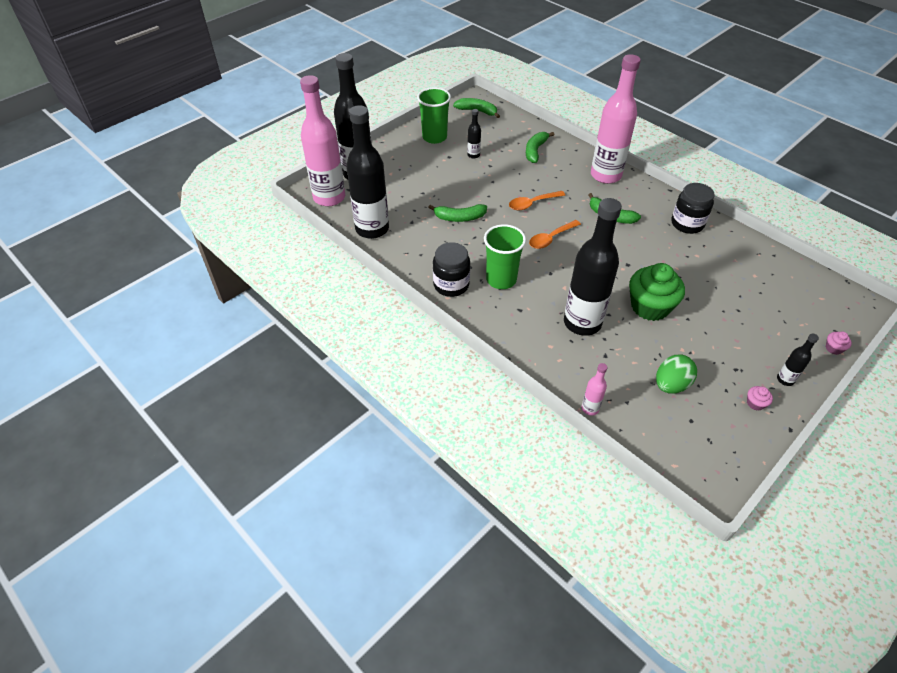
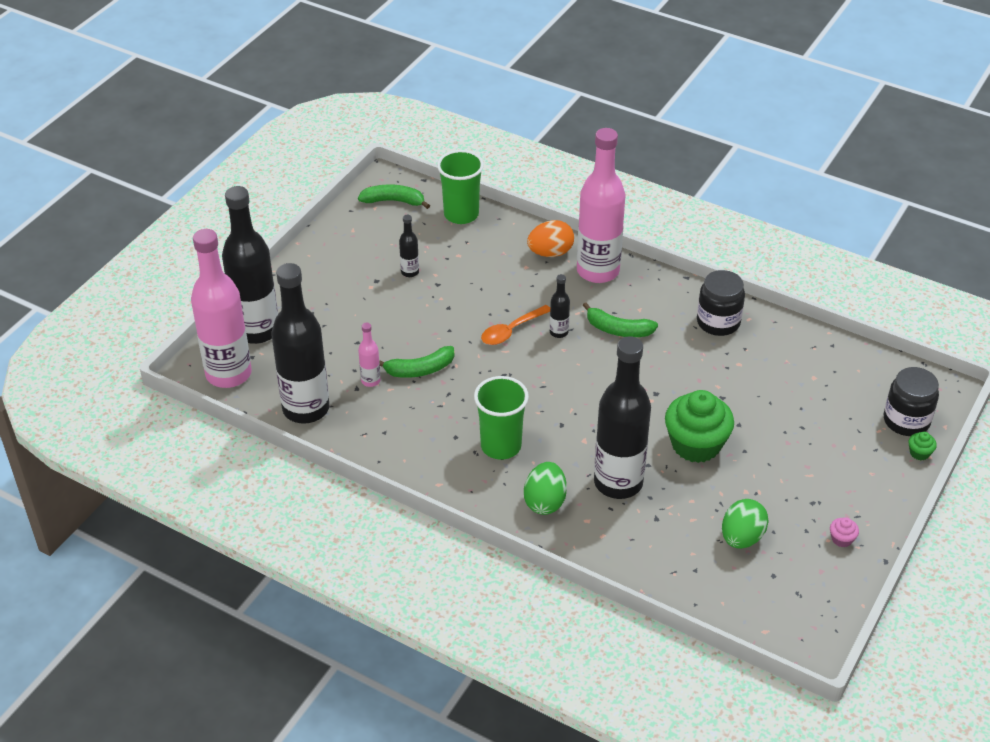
camera: 15 degrees left, 5 degrees down
green cup [417,87,451,144] -> green cup moved to [437,150,484,224]
black jar [433,242,470,297] -> black jar moved to [884,367,939,436]
green banana [526,132,554,163] -> none
orange spoon [529,220,581,249] -> none
pink bottle [582,363,607,415] -> pink bottle moved to [358,323,381,387]
black bottle [777,334,819,386] -> black bottle moved to [550,274,570,338]
pink cupcake [826,331,852,355] -> green cupcake [909,432,937,460]
none -> green egg [524,462,567,515]
none -> orange egg [527,220,574,257]

